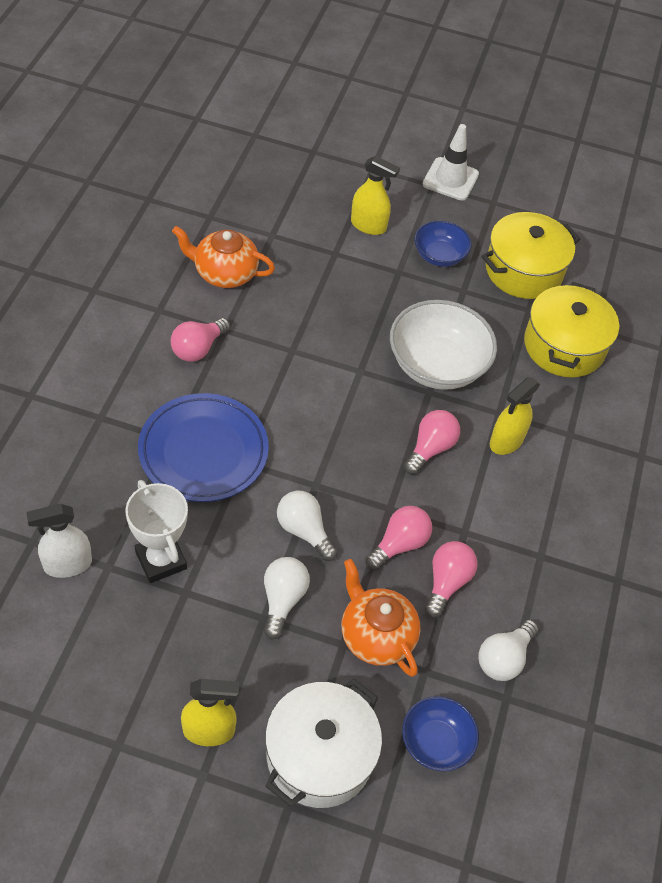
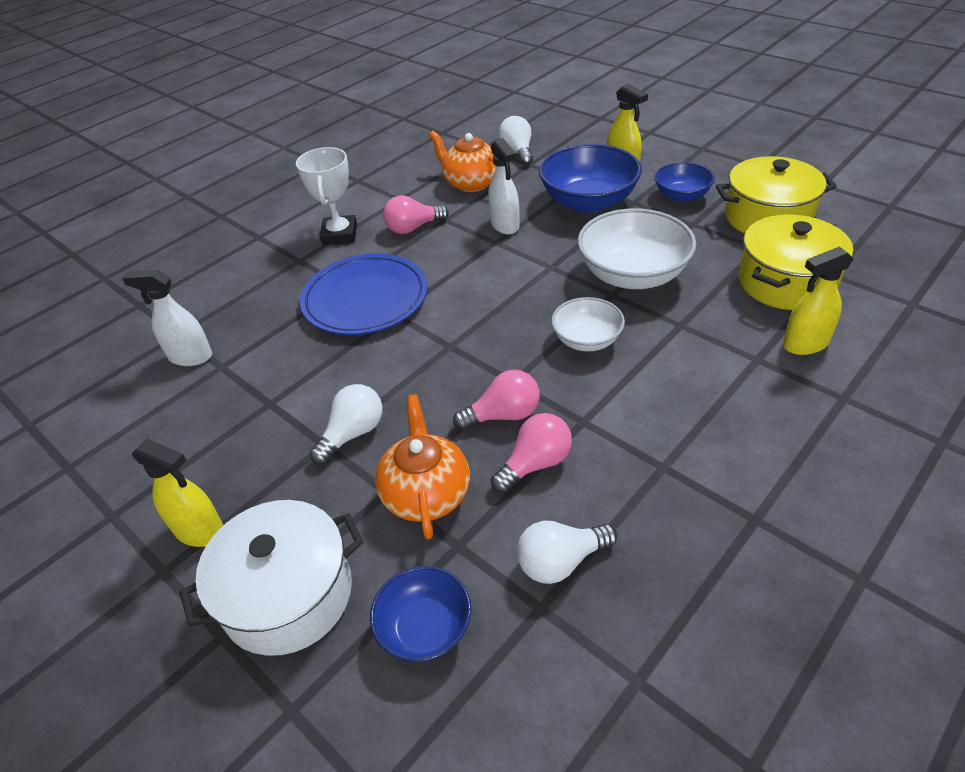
camera: 35 degrees right, 10 degrees down
white trophy [125,480,188,583] -> white trophy moved to [296,147,357,245]
white light bulb [277,491,338,561] -> white light bulb moved to [499,116,533,165]
pink light bulb [404,410,460,474] -> white bowl [551,297,625,351]
white traffic cone [423,124,479,201] -> none
yellow spray bottle [490,377,540,455] -> yellow spray bottle moved to [783,246,854,355]
none -> white spray bottle [488,138,519,235]
none -> blue bowl [539,144,642,213]

